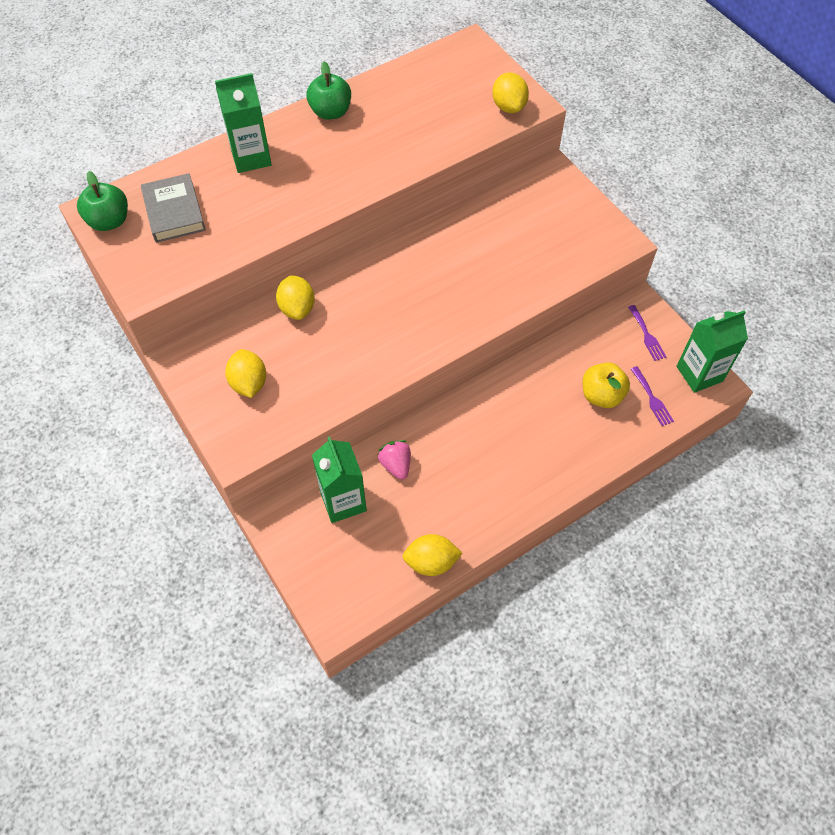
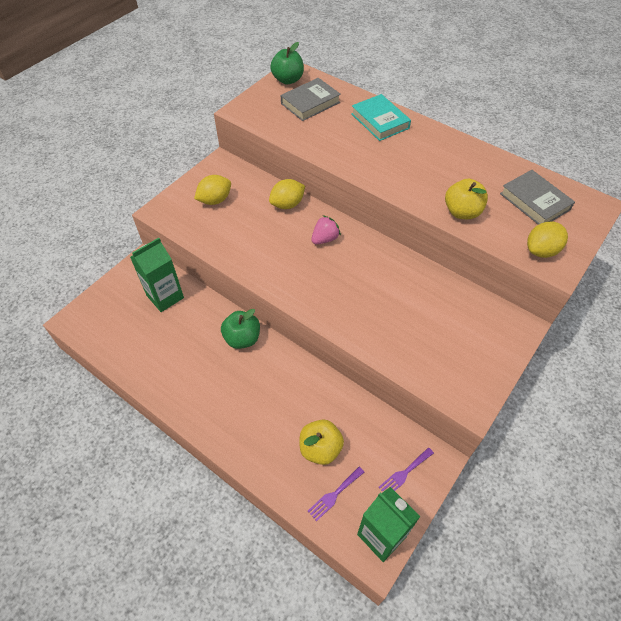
camera: 70 degrees right, 5 degrees down
green carton [215,73,272,173] -> turquoise book [351,94,411,141]
green apple [306,61,351,120] -> green apple moved to [221,309,260,349]
pink strawberry [377,440,411,480] -> pink strawberry moved to [311,215,341,244]
yellow lemon [402,534,463,576] -> none
none -> yellow apple [445,179,488,219]
none -> grey book [500,170,575,225]

